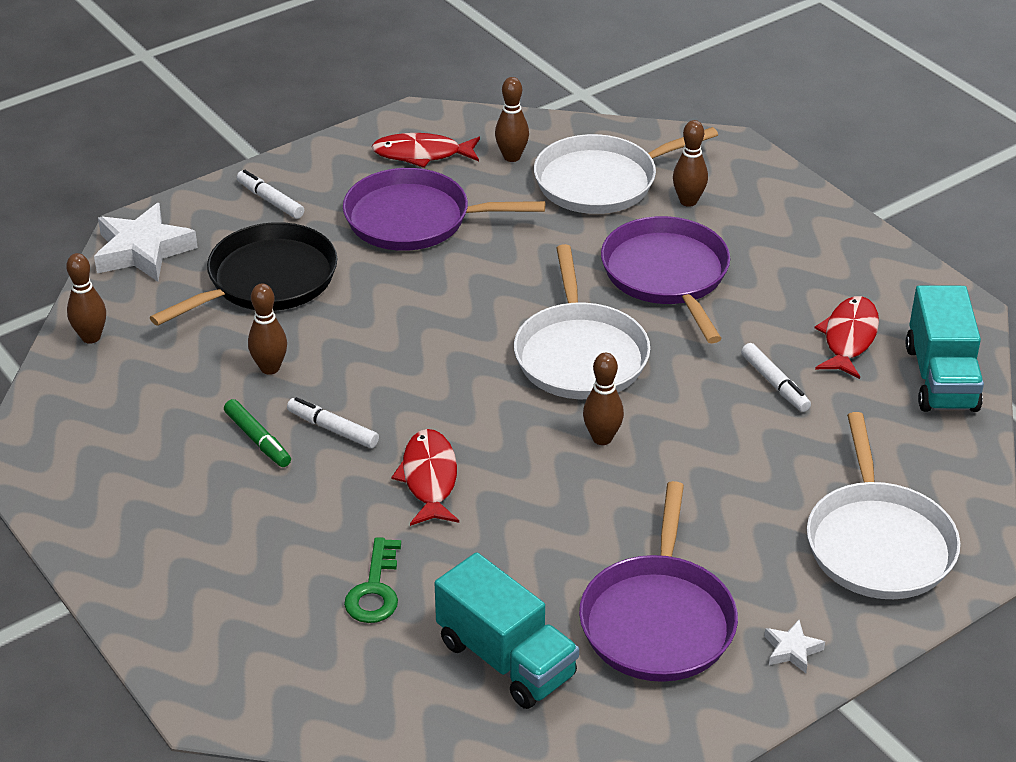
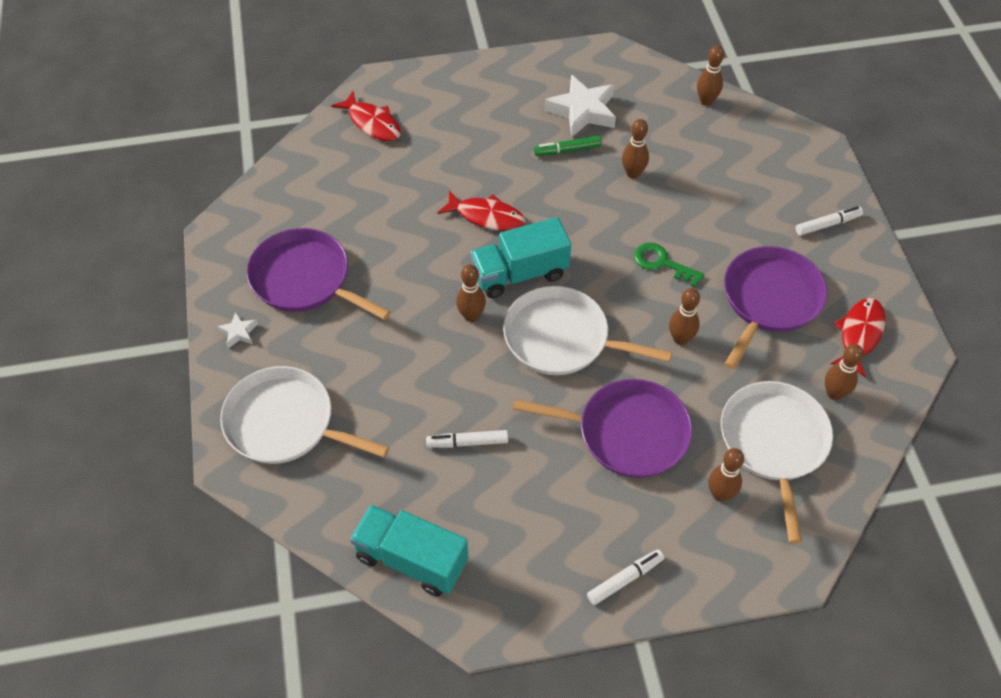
camera: 115 degrees right, 15 degrees up
white star [94,203,198,282] -> white star moved to [545,75,616,138]
black pan [150,222,337,326] -> none
white marker [287,397,379,448] -> white marker moved to [587,549,664,605]
green key [344,537,401,623] -> green key moved to [634,243,704,287]
turquoise truck [435,552,579,709] -> turquoise truck moved to [470,217,571,298]
red fish [815,296,879,379] -> red fish moved to [331,91,401,141]
none -> brown bowling pin [669,288,700,345]

